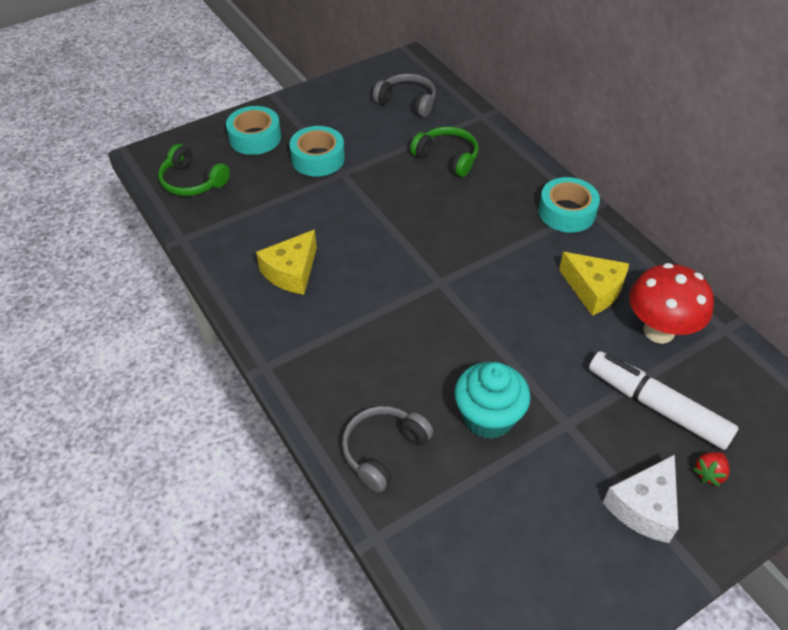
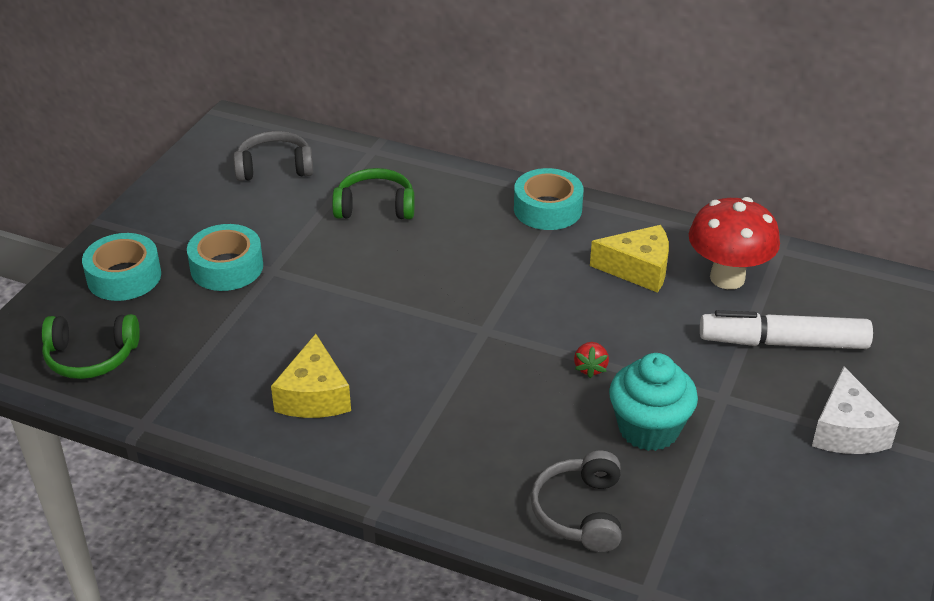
camera: 35 degrees left, 10 degrees down
red strawberry [693,452,730,487] -> red strawberry moved to [574,342,609,378]

